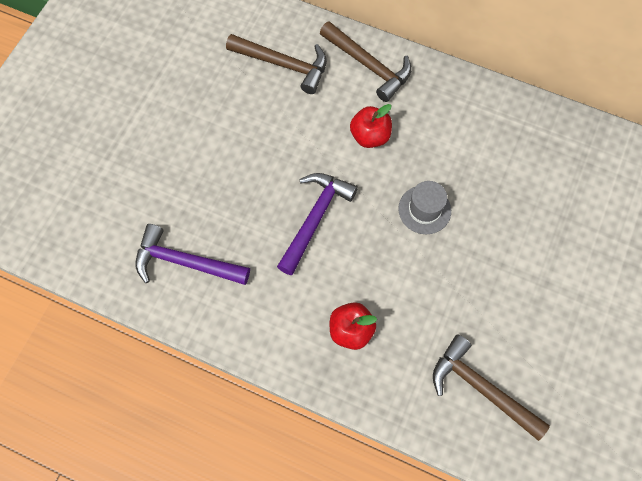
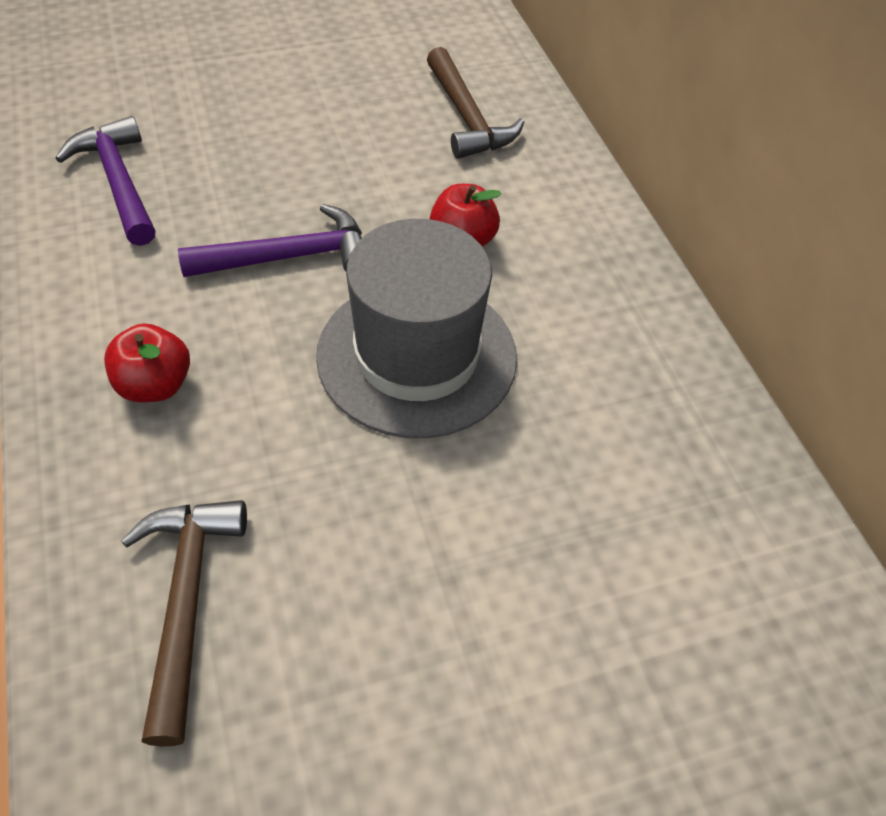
camera: 45 degrees right, 15 degrees down
brown hammer [320,21,411,102] -> none
grey hat [398,181,451,234] -> grey hat [316,219,517,438], size x2.14

